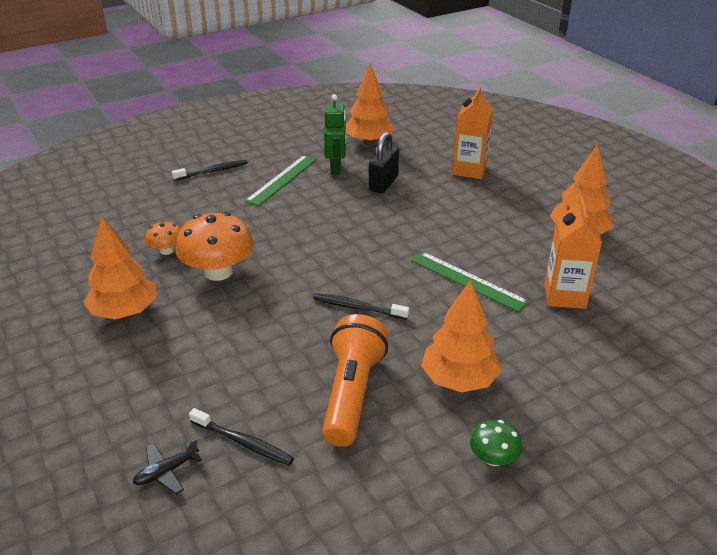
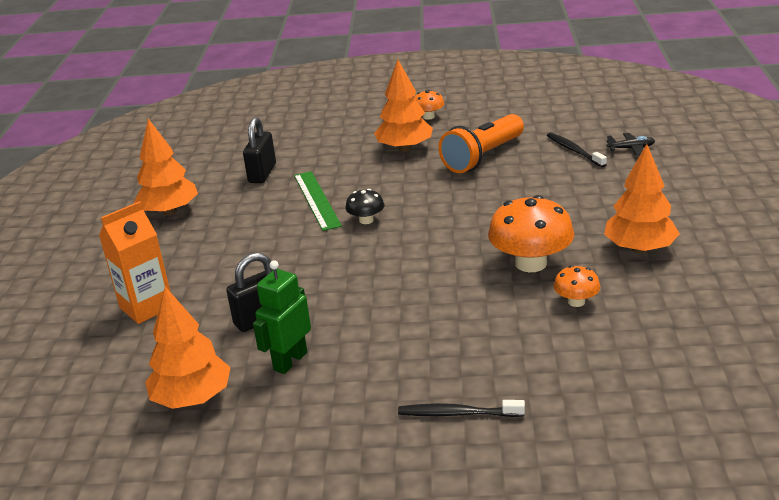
camera: 145 degrees left, 5 degrees down
green ruler [245,155,317,206] -> none
black toothbrush [313,294,409,320] -> none
green mushroom [470,420,522,466] -> orange mushroom [414,90,444,120]
orange carton [545,196,602,309] -> black padlock [243,117,276,183]
none -> black mushroom [345,189,384,224]

